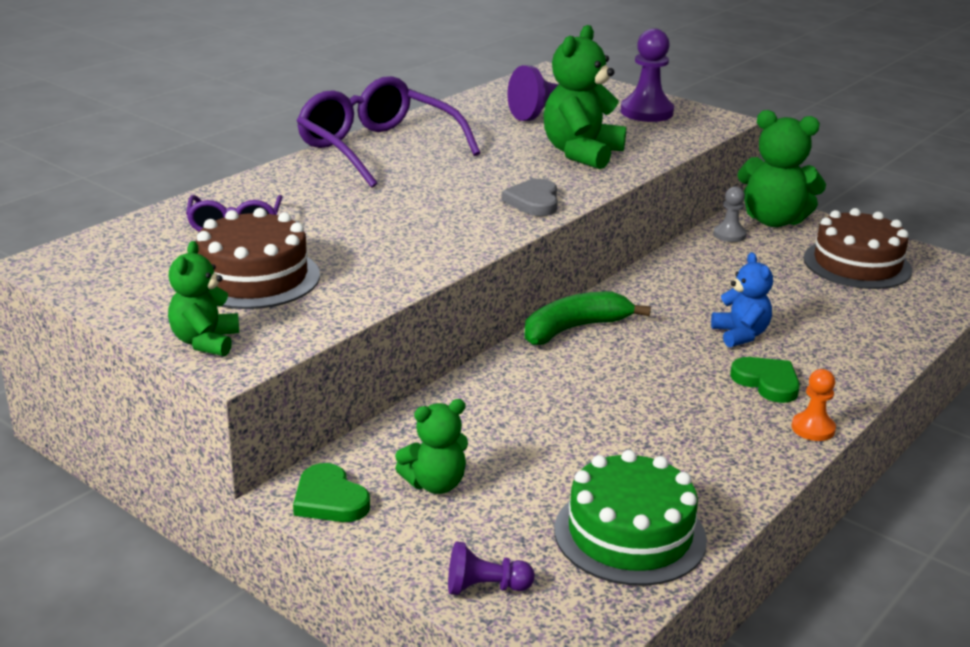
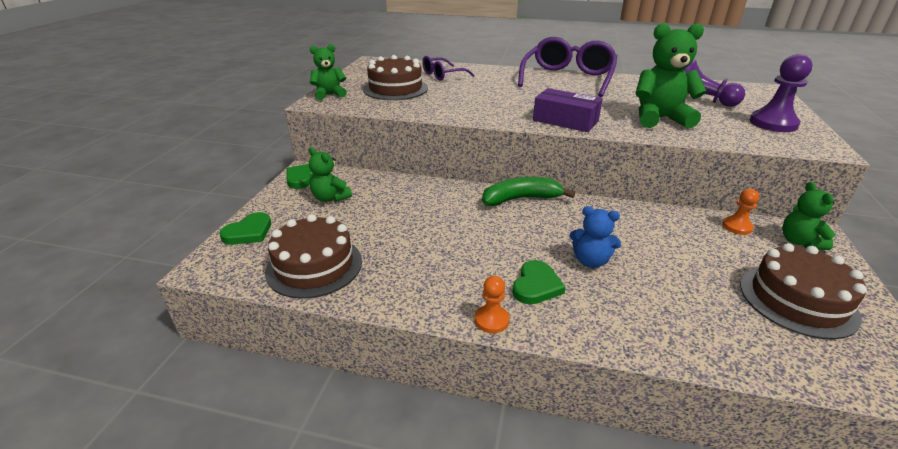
camera: 65 degrees right, 5 degrees up
purple pawn [448,542,535,595] -> green heart [220,212,271,245]
grey heart [501,179,558,216] -> purple box [533,88,603,132]
green banana [524,292,651,345] -> green banana turned 45 degrees counterclockwise [482,177,575,206]
green cake [554,450,707,586] -> brown cake [265,214,362,299]
blue teddy bear [711,252,773,347] -> blue teddy bear turned 60 degrees clockwise [570,206,621,268]
grey pawn [713,187,747,242] -> orange pawn [722,189,759,235]
green teddy bear [737,110,826,227] -> green teddy bear [782,182,835,250], size x0.60

